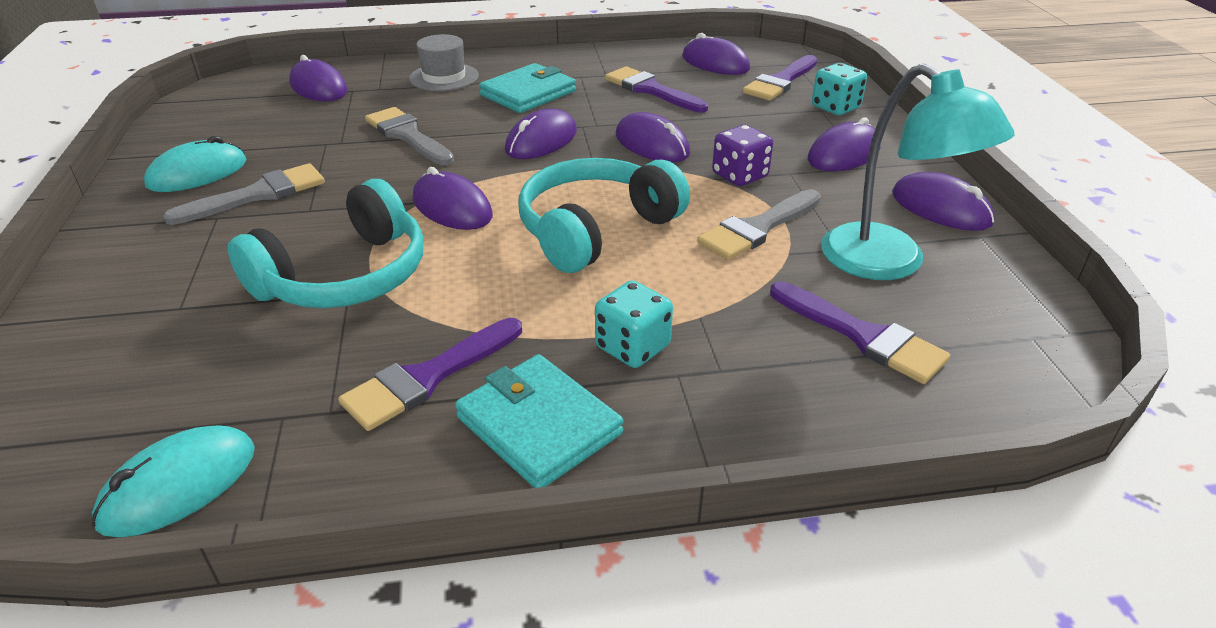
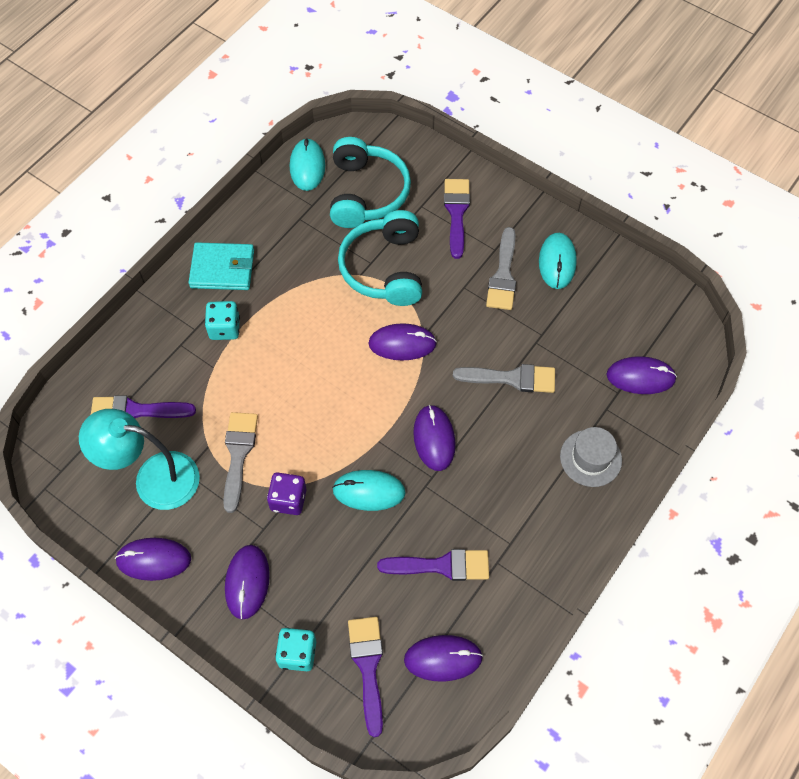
camera: 135 degrees right, 25 degrees up
purple brush [338,318,522,431] -> purple brush moved to [444,179,470,259]
turquoise wallet [479,63,576,113] -> none
turquoise headphones [518,158,690,273] -> turquoise headphones moved to [330,137,411,228]
purple mouse [615,112,690,162] -> turquoise mouse [332,470,406,511]

